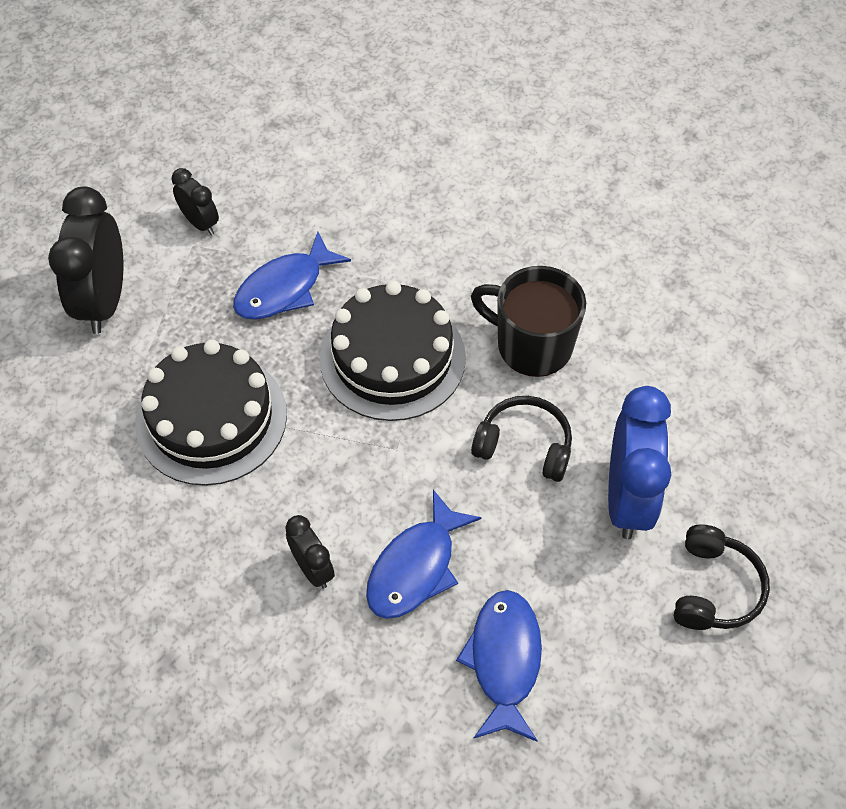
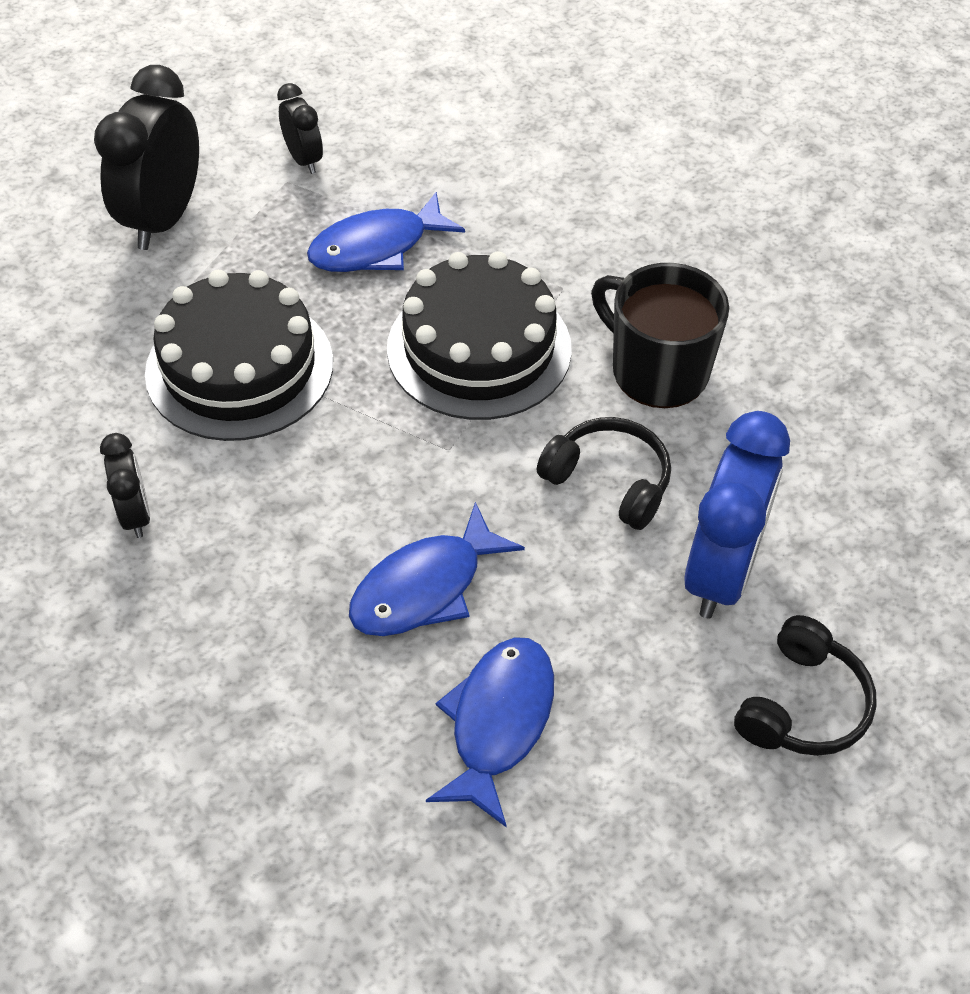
camera: 15 degrees right, 5 degrees down
black clock [285,515,335,589] -> black clock moved to [100,433,150,538]

